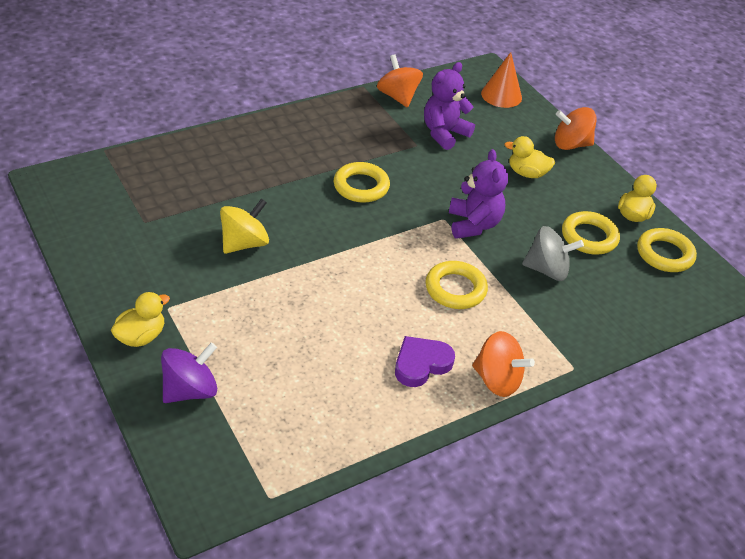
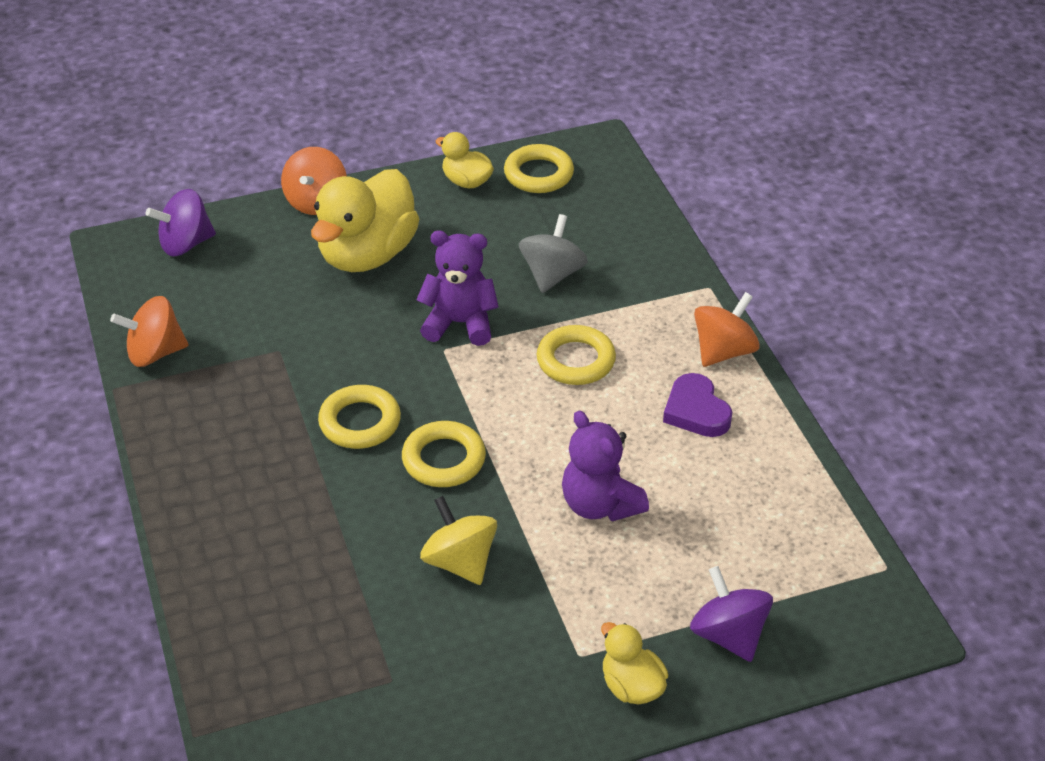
camera: 75 degrees left, 0 degrees up
purple teddy bear [424,62,475,150] -> purple teddy bear moved to [562,411,649,522]
orange cone [481,52,522,108] -> purple spinning top [146,189,216,256]
yellow duck [504,136,555,178] -> yellow duck [311,169,419,272], size x2.01
yellow ring [562,211,620,255] -> yellow ring moved to [402,421,486,487]

